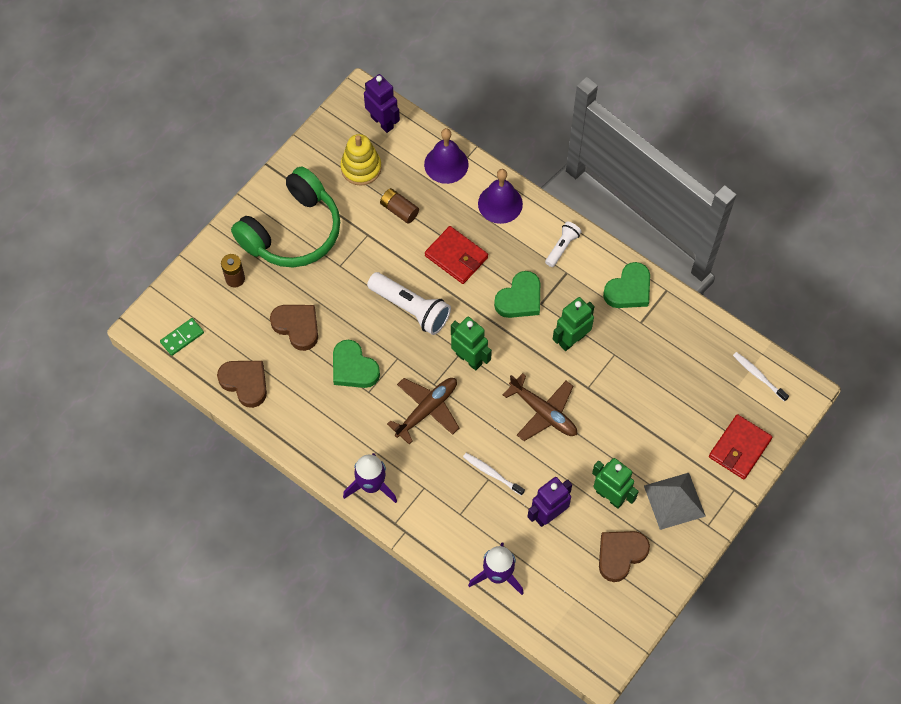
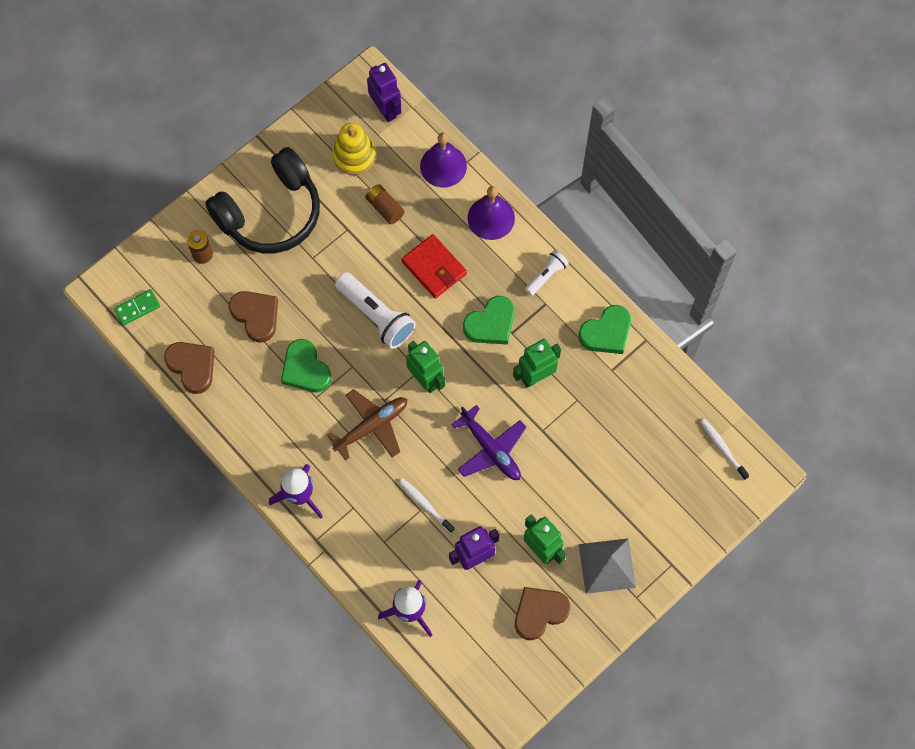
camera: 10 degrees right, 5 degrees up
green headphones [231,166,340,267] -> black headphones [205,147,320,253]
brown plane [503,373,577,441] -> purple plane [451,405,527,480]
red wallet [709,414,772,479] -> none

